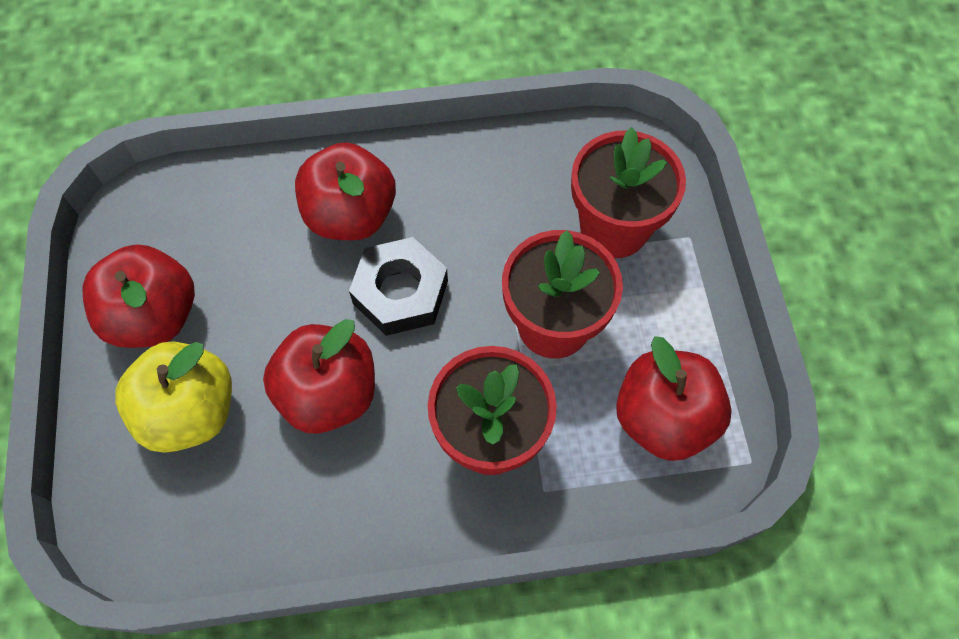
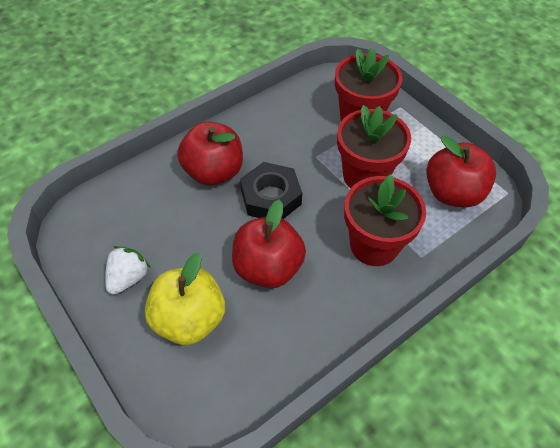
camera: 30 degrees left, 10 degrees down
red apple [82,245,195,348] -> white strawberry [105,246,151,295]

